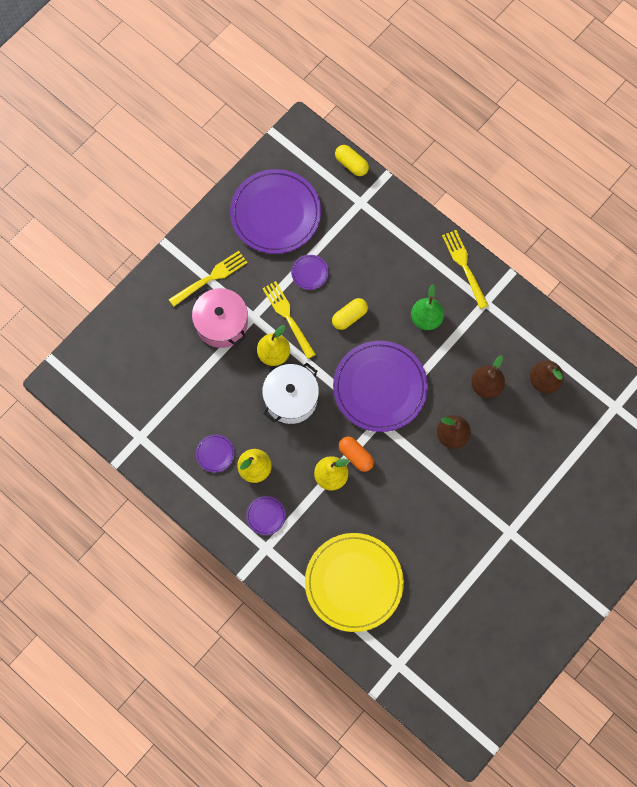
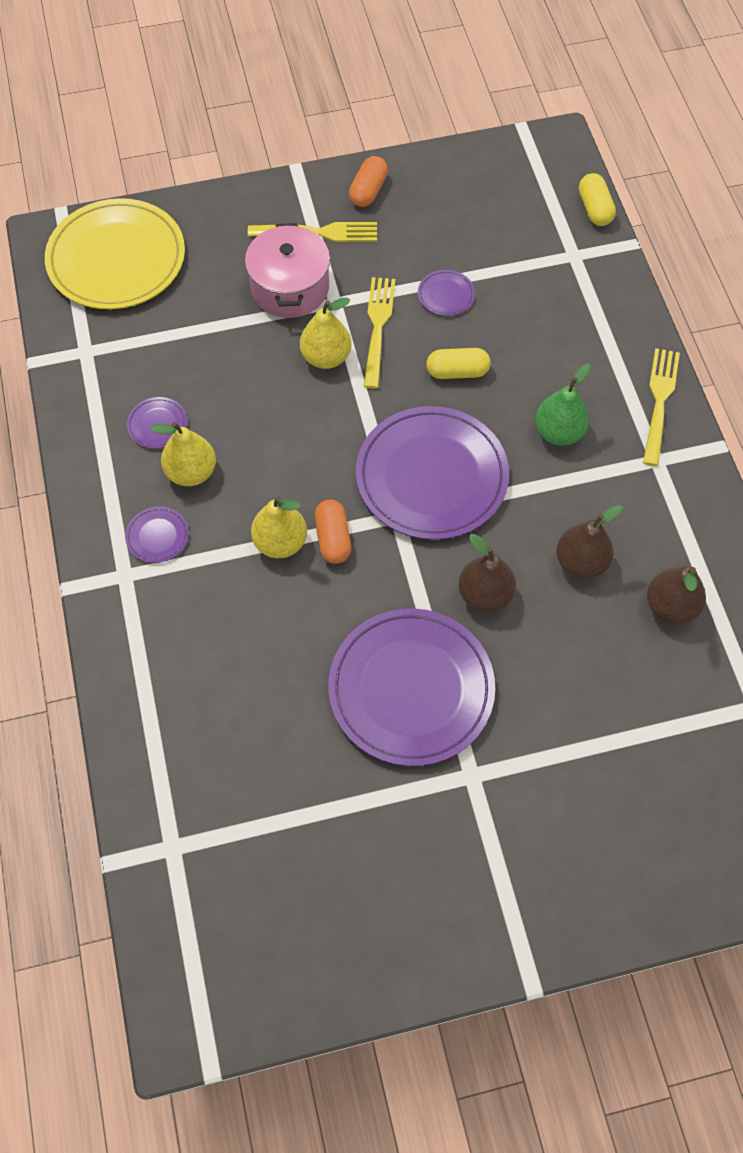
camera: 35 degrees right, 10 degrees down
purple plate [230,169,321,254] -> purple plate moved to [328,609,495,766]
white pot [262,363,319,424] -> none
yellow plate [305,533,404,632] -> yellow plate moved to [45,198,185,309]
none -> orange capsule [349,156,388,207]

